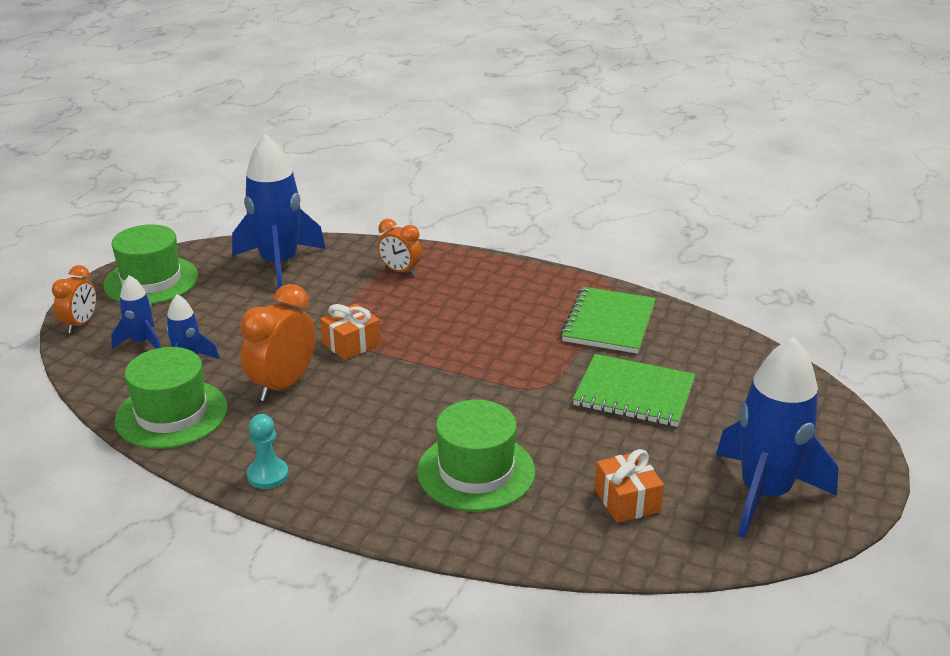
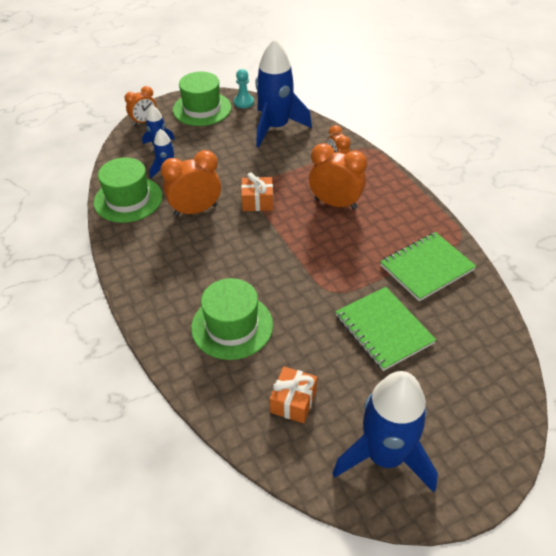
camera: 40 degrees right, 15 degrees up
turquoise pawn [247,414,289,489] -> turquoise pawn moved to [234,69,254,108]
none -> orange clock [309,143,367,210]

